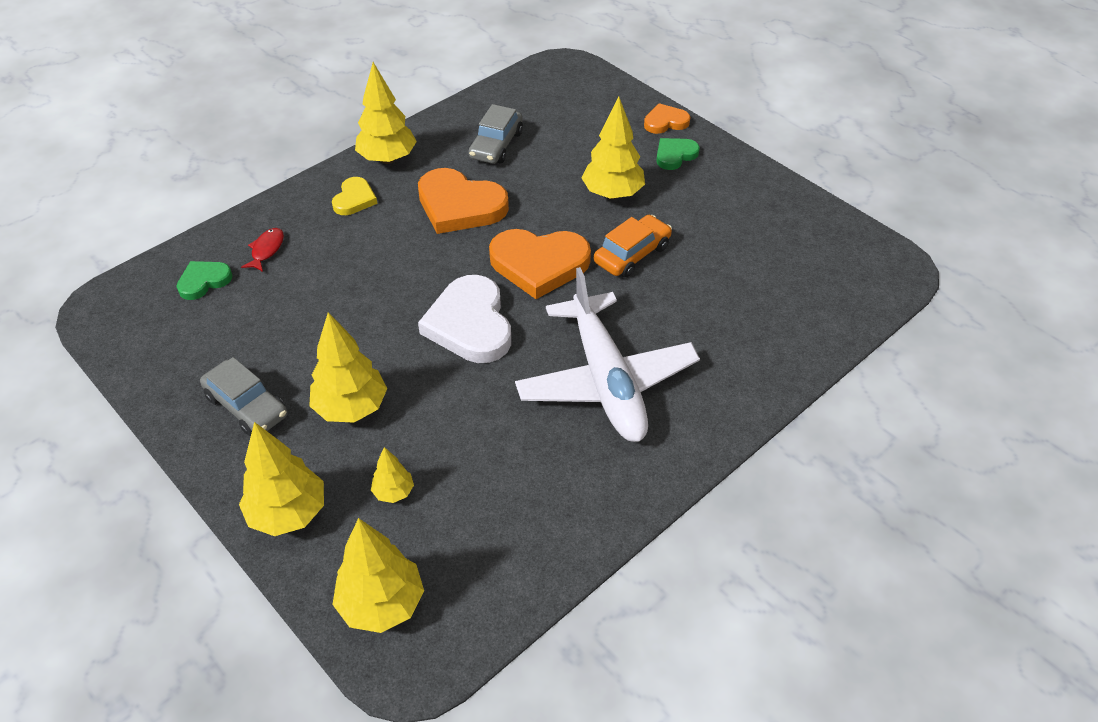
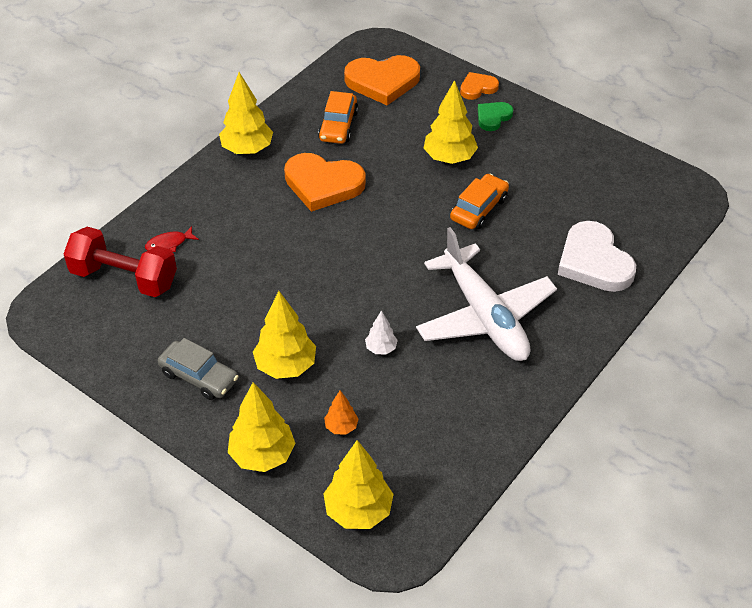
camera: 10 degrees left, 0 degrees up
green heart [176,261,233,300] -> red dumbbell [64,227,177,297]
red fish [241,228,284,272] -> red fish turned 120 degrees counterclockwise [145,226,199,252]
yellow heart [332,177,377,215] -> none
yellow tree [371,447,414,503] -> orange tree [324,390,359,435]
white heart [418,275,511,363] -> white heart moved to [558,221,636,292]
grey car [468,104,523,164] -> orange car [318,91,358,144]
orange heart [489,229,591,299] -> orange heart moved to [344,55,420,105]
none -> white tree [365,311,398,354]

